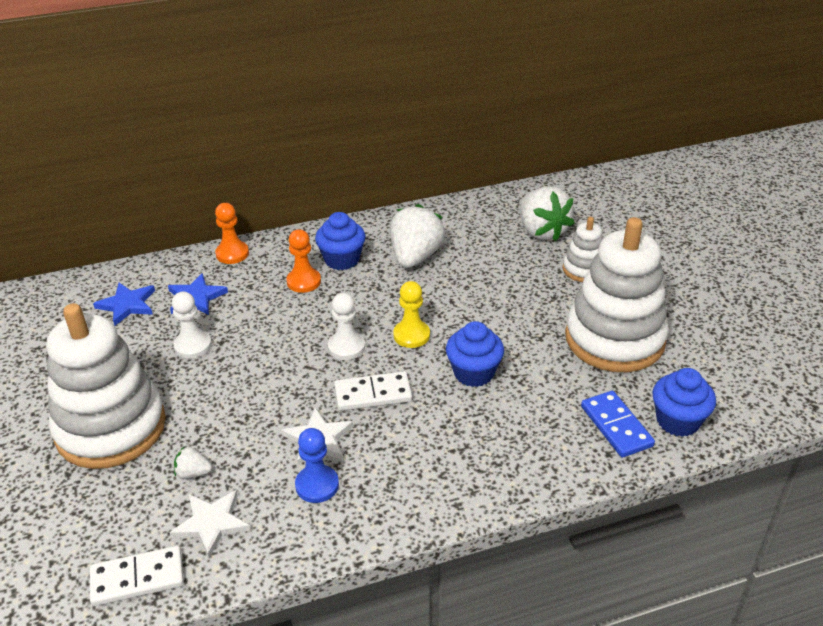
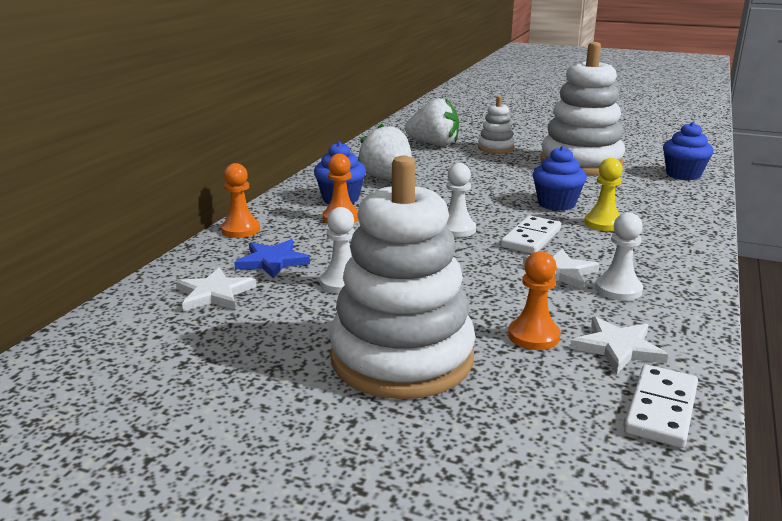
camera: 50 degrees left, 15 degrees down
blue star [93,283,155,326] -> white star [176,267,256,311]
white strawberry [174,447,212,479] -> orange pawn [508,251,560,350]
blue pawn [295,428,339,503] -> white pawn [595,212,643,301]
yellow pawn [393,281,430,348] -> yellow pawn moved to [584,158,623,231]
blue domino [581,391,655,458] -> none

